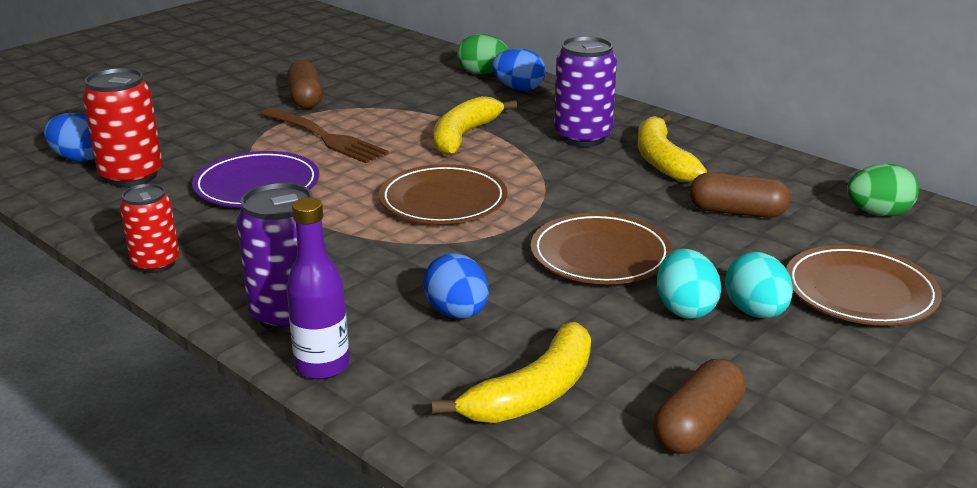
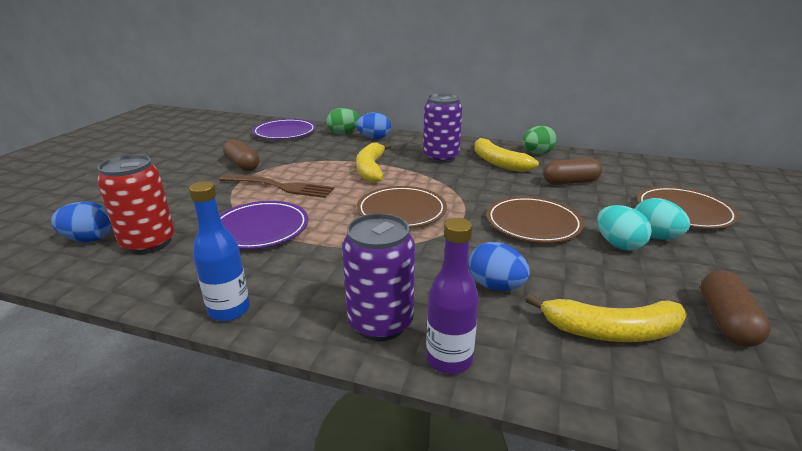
camera: 25 degrees left, 0 degrees up
red can [120,183,179,273] -> blue bottle [189,181,250,321]
yellow banana [432,322,591,423] -> yellow banana turned 75 degrees clockwise [526,293,687,342]
green egg [847,164,919,217] -> green egg moved to [522,125,557,154]
none -> purple plate [252,119,316,139]

